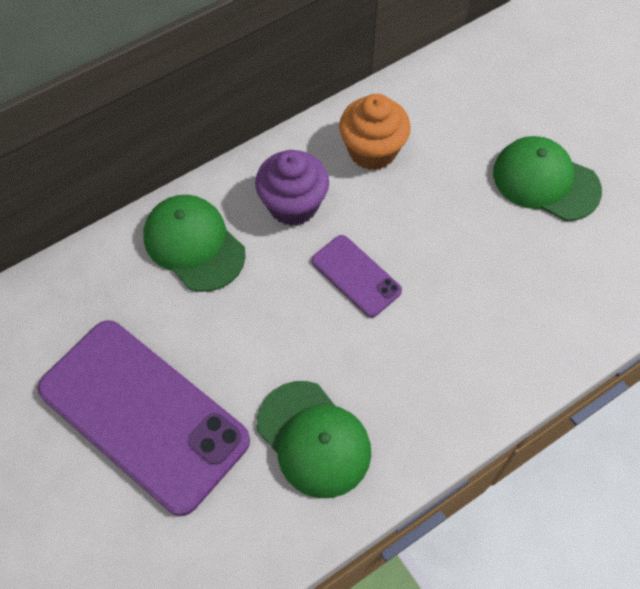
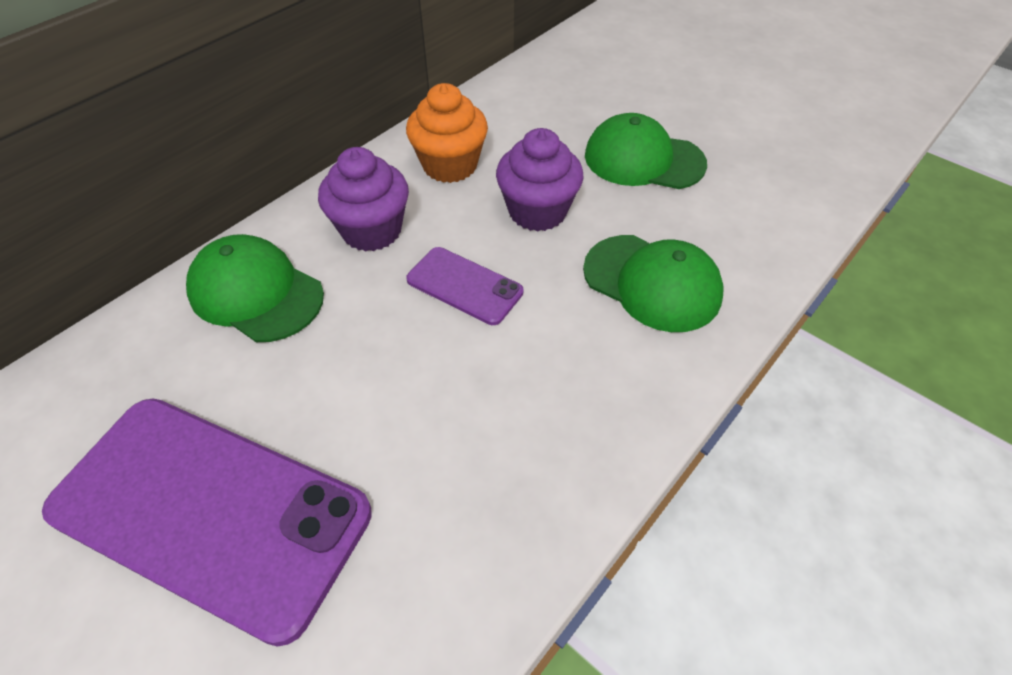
camera: 15 degrees left, 10 degrees down
green cap [257,381,371,498] -> green cap moved to [583,235,724,332]
none -> purple cupcake [496,128,583,232]

